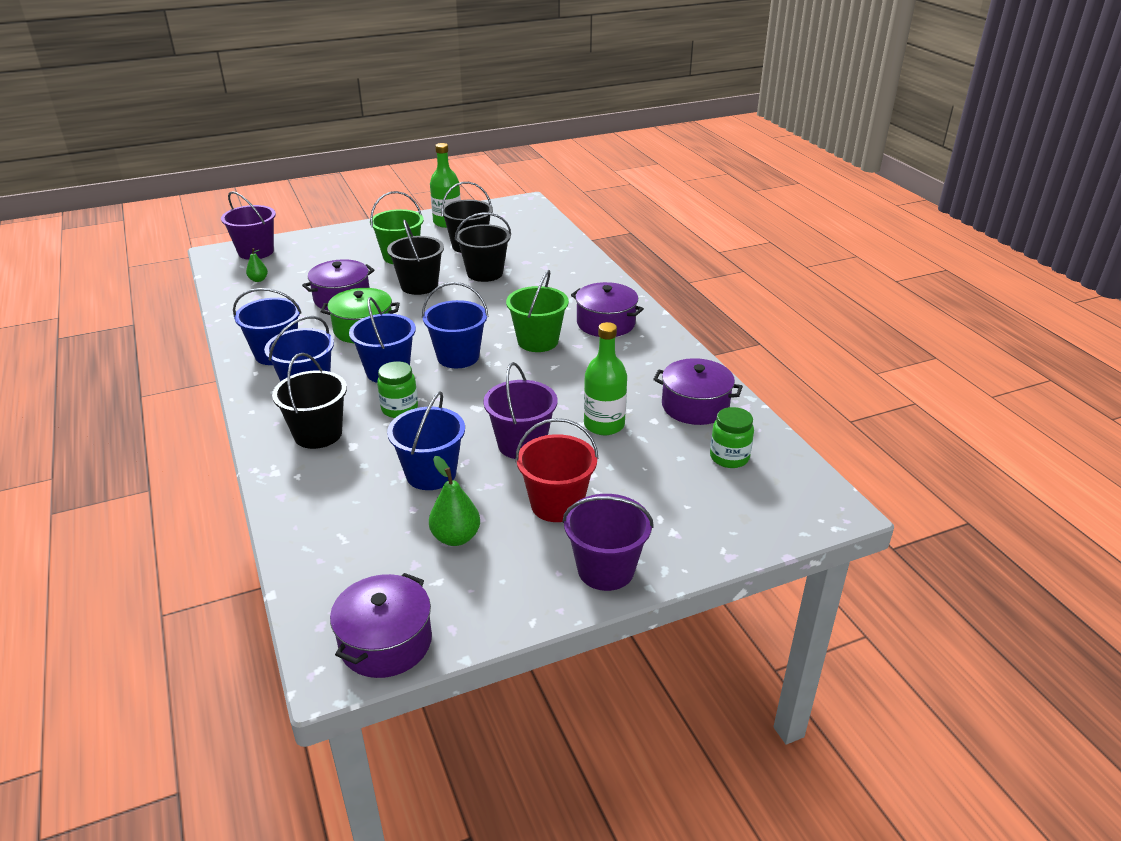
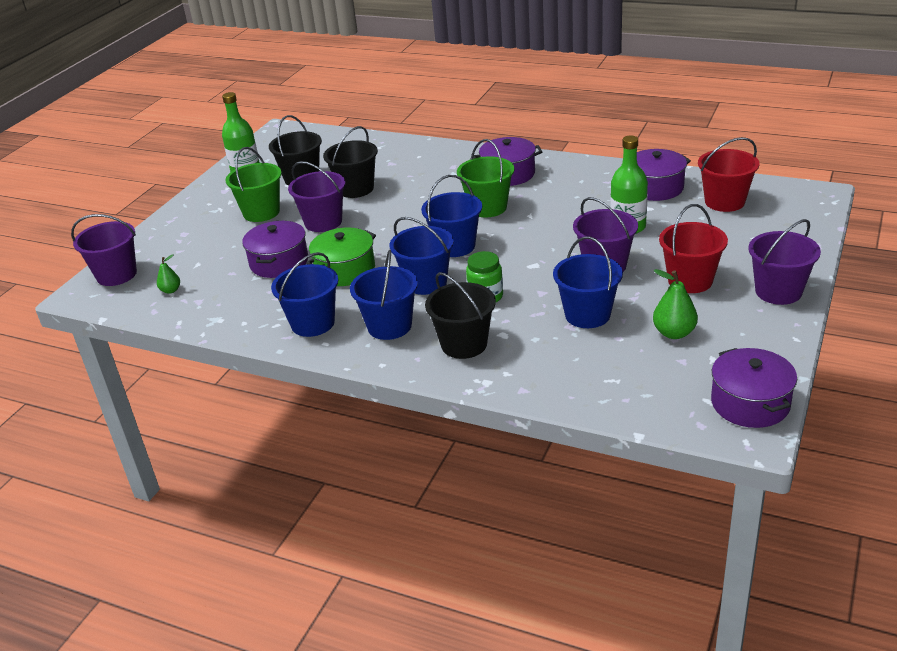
camera: 40 degrees left, 0 degrees up
black bucket [387,220,444,295] -> purple bucket [288,161,345,232]
green jar [710,407,754,468] -> red bucket [698,137,759,212]

